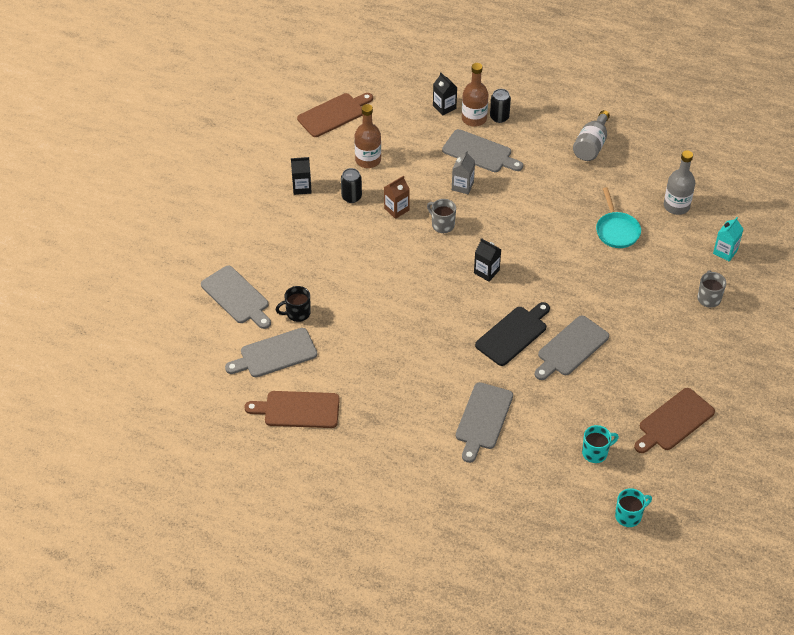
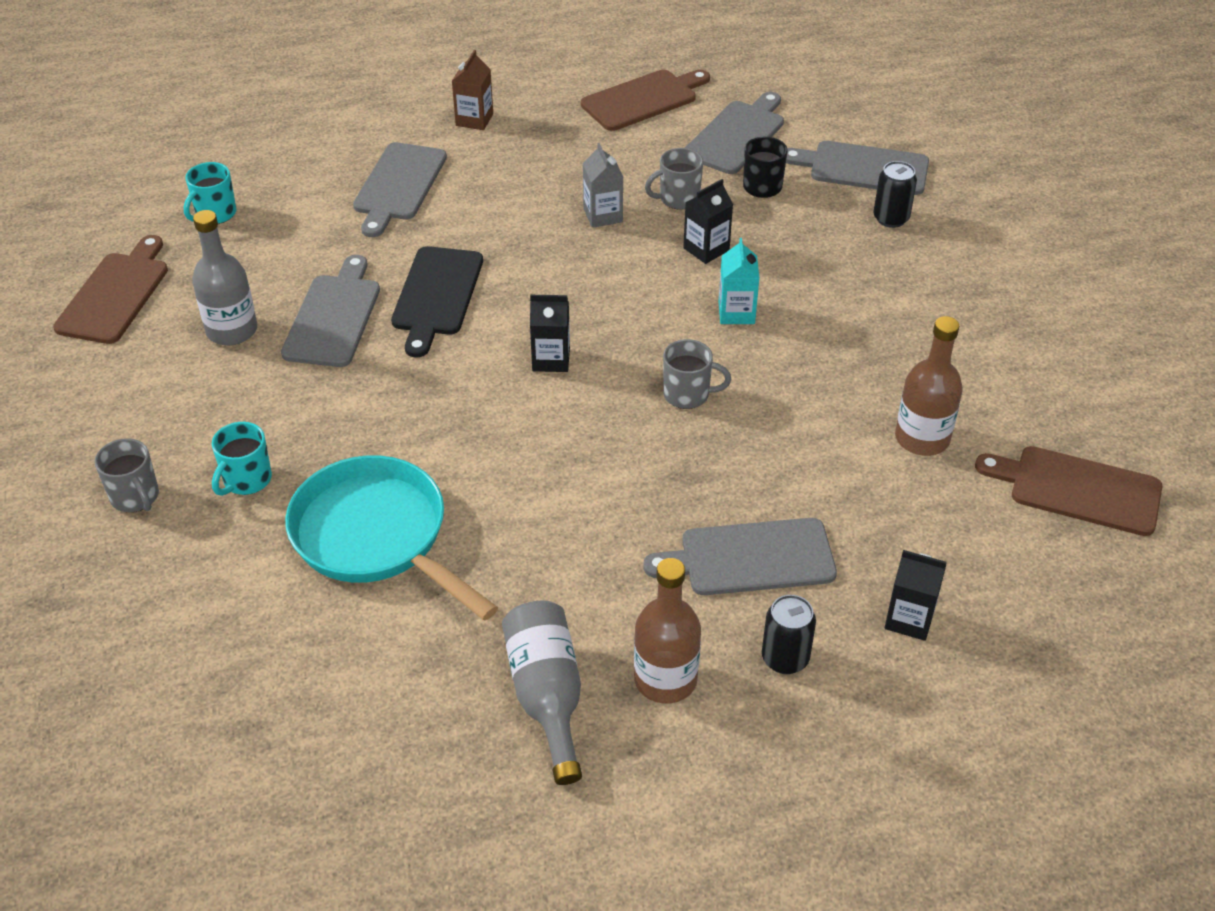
camera: 145 degrees right, 5 degrees down
black carton [291,157,312,195] -> black carton moved to [683,179,733,264]
brown cutting board [297,93,373,137] -> brown cutting board turned 90 degrees clockwise [975,446,1162,536]
black can [341,168,362,203] -> black can moved to [874,161,917,228]
brown carton [384,176,410,219] -> brown carton moved to [452,50,493,130]
grey carton [452,150,475,194] -> grey carton moved to [583,143,623,228]
grey cutting board [456,382,513,463] -> grey cutting board turned 150 degrees counterclockwise [353,142,447,237]
brown bottle [462,63,489,127] -> brown bottle moved to [634,558,701,704]
turquoise pan [596,187,641,248] -> turquoise pan [285,455,498,621], size x1.62
turquoise mug [615,488,652,527] -> turquoise mug moved to [212,422,272,496]
grey bottle [664,150,695,215] -> grey bottle moved to [192,210,257,345]
turquoise carton [713,217,743,262] -> turquoise carton moved to [718,238,760,324]
none -> grey mug [645,148,703,210]

